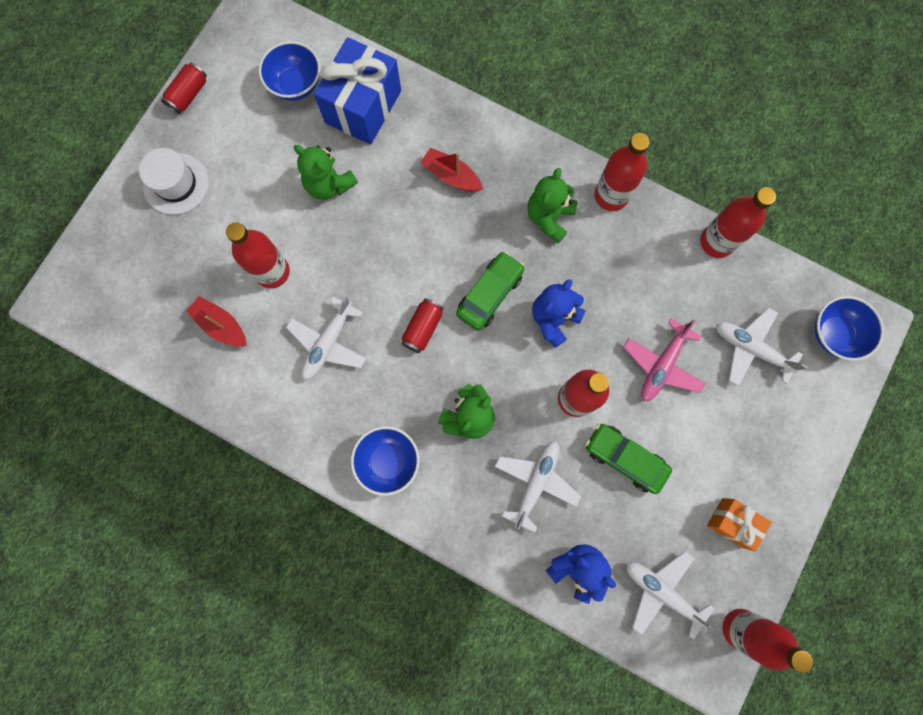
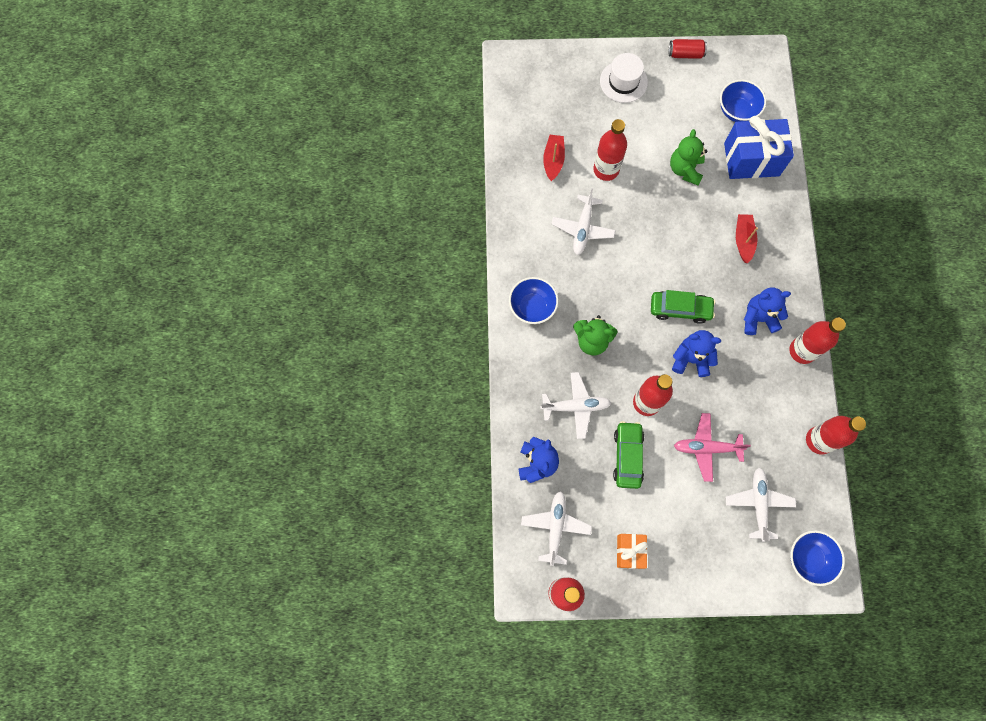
camera: 60 degrees right, 5 degrees down
white plane [286,296,366,380] -> white plane turned 75 degrees counterclockwise [552,189,616,255]
red can [402,298,443,353] -> none
green teddy bear [527,168,577,243] -> blue teddy bear [744,287,791,335]

